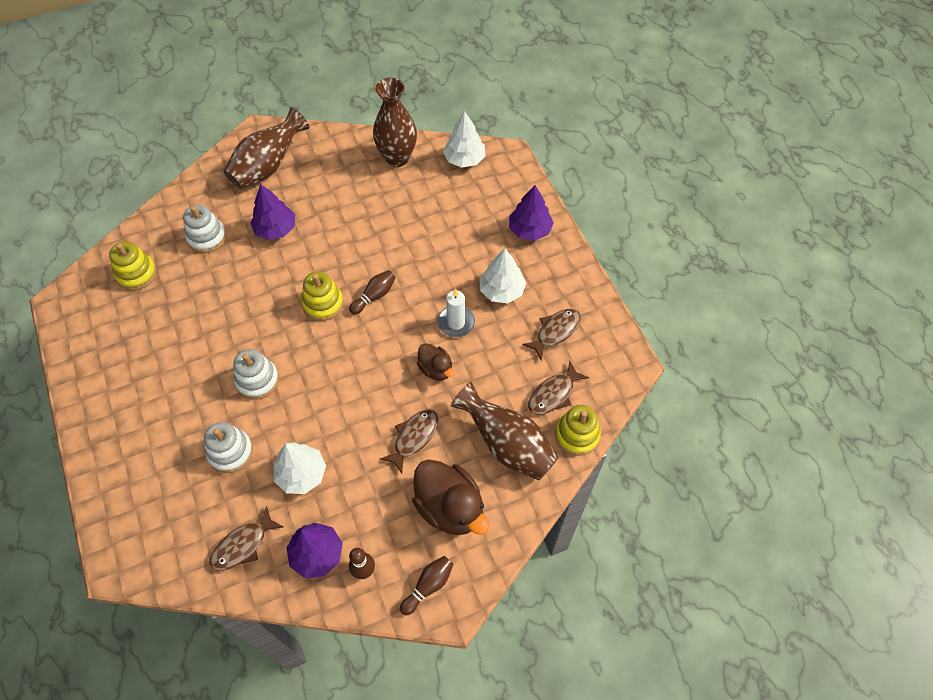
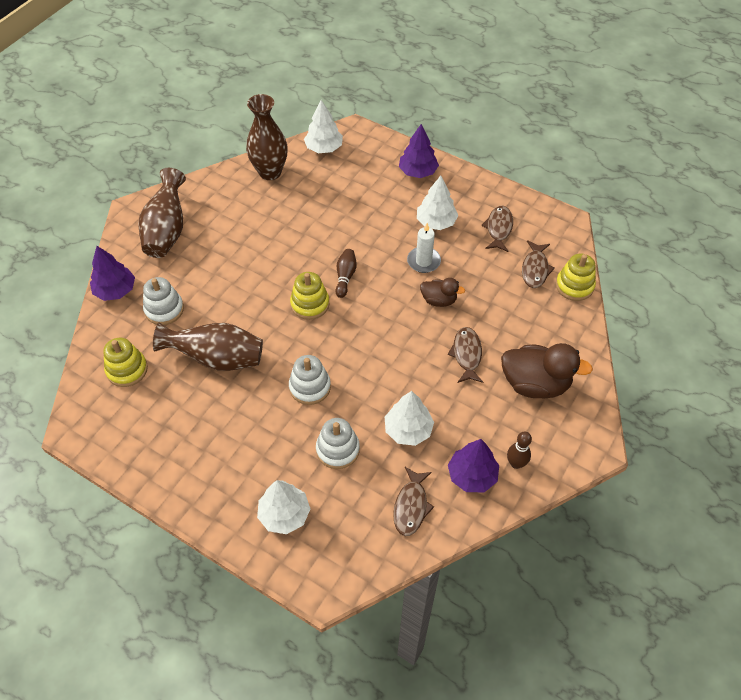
camera: 35 degrees left, 5 degrees down
purple tree [250,184,295,240] -> purple tree moved to [90,246,135,301]
brown bowling pin [400,556,454,616] -> none
brown vase [451,382,558,480] -> brown vase moved to [153,322,263,371]
none -> white tree [257,480,310,534]

